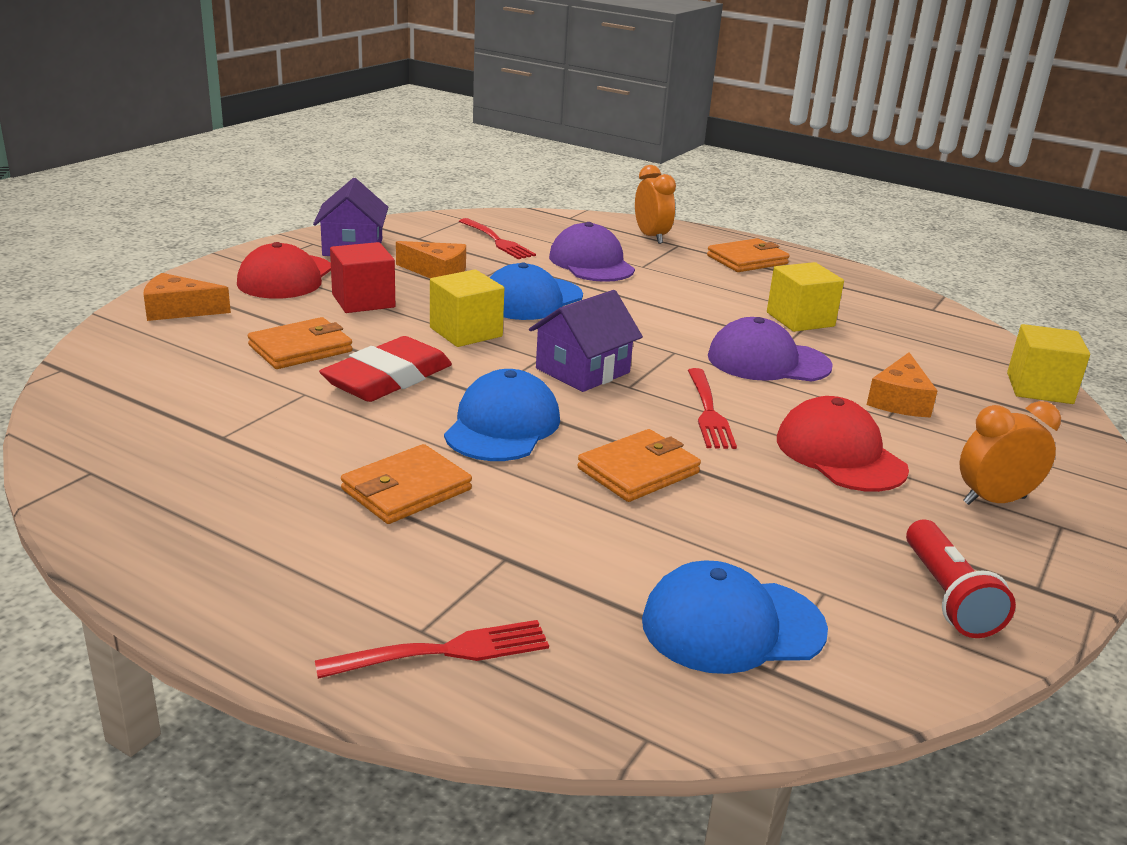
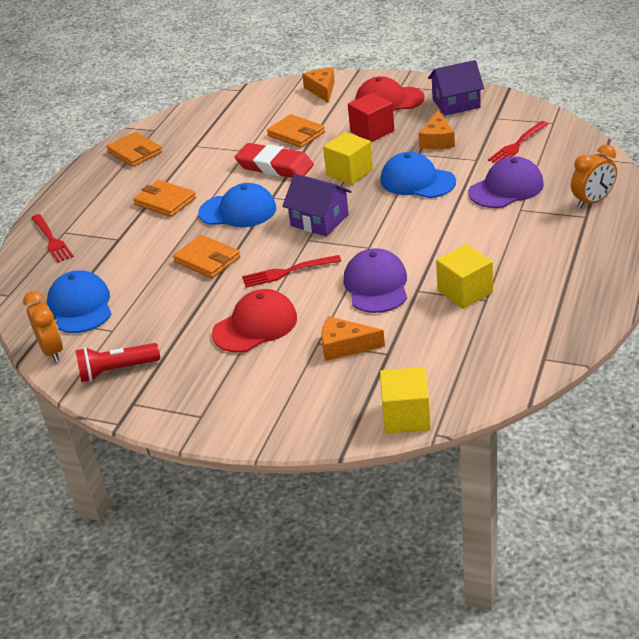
camera: 85 degrees right, 10 degrees up
orange wallet [707,238,789,272] -> orange wallet moved to [106,132,162,167]
orange clock [960,401,1061,505] -> orange clock moved to [23,291,63,362]

